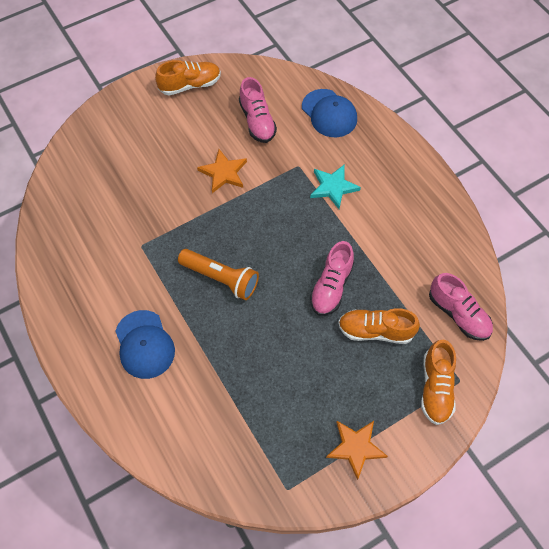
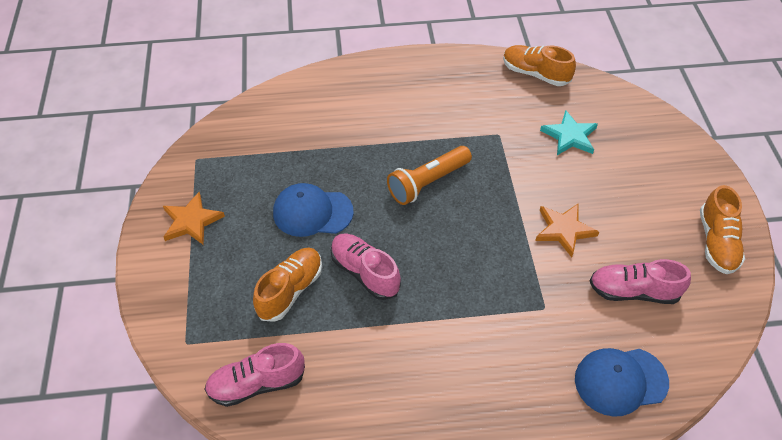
camera: 115 degrees right, 10 degrees down
blue cap [115,310,175,379] -> blue cap moved to [273,183,354,237]
turquoise star [310,164,361,209] -> turquoise star moved to [540,110,598,155]
orange shoe [421,340,456,425] -> orange shoe moved to [503,45,576,86]

